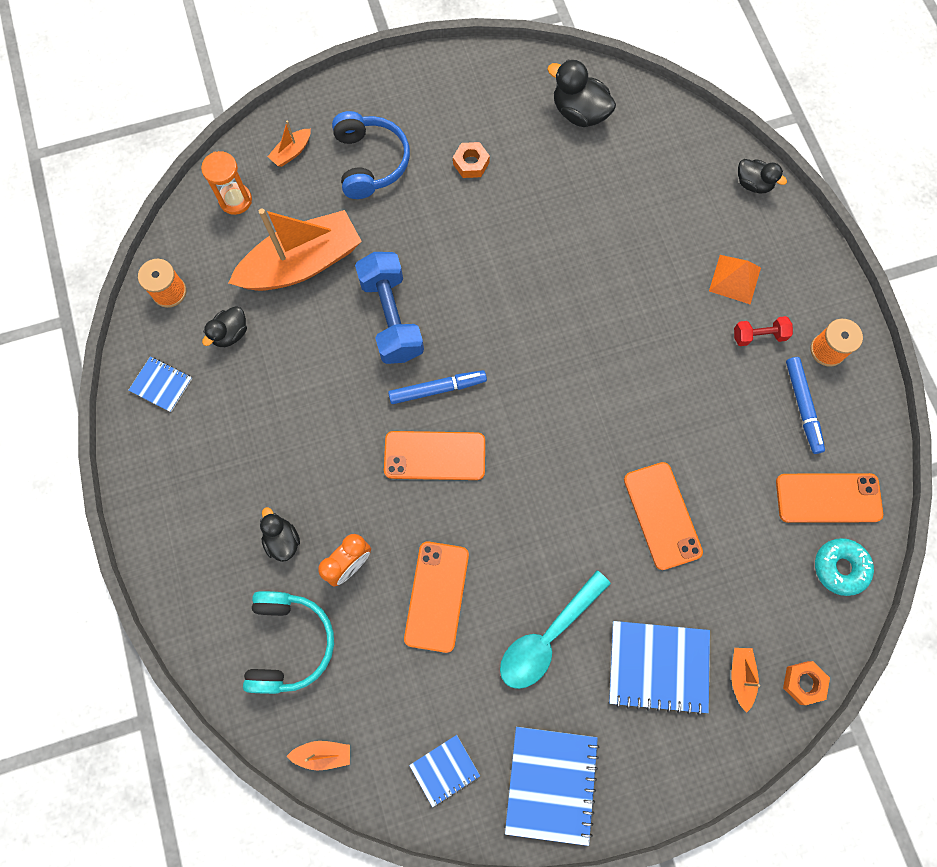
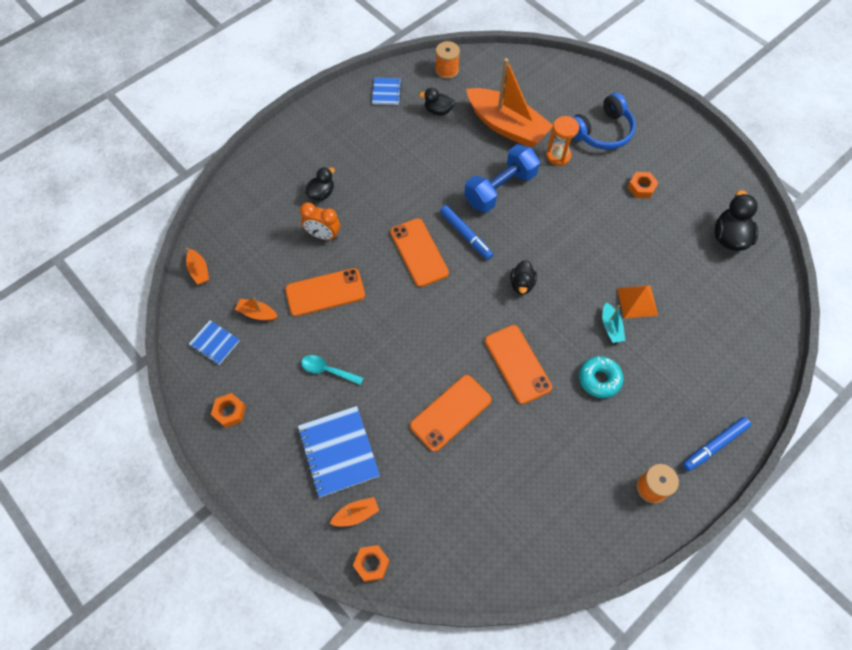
camera: 65 degrees right, 10 degrees down
orange hourglass [201,151,252,215] -> orange hourglass moved to [546,116,579,166]
turquoise headphones [243,591,334,694] -> none
orange boat [268,121,311,167] -> orange boat moved to [235,297,278,321]
turquoise spoon [500,571,611,689] -> turquoise spoon [301,355,364,385], size x0.59
blue notebook [505,727,600,846] -> orange nut [211,393,246,428]
orange pyramid [709,255,761,304] -> orange pyramid moved to [617,285,658,319]
red dumbbell [734,316,793,346] -> none
black duck [738,159,787,193] -> black duck moved to [510,260,537,295]
orange phone [776,473,883,523] -> orange phone moved to [485,325,552,404]
blue marker [786,357,825,454] -> blue marker moved to [682,417,751,471]
turquoise donut [815,538,874,596] -> turquoise donut moved to [579,356,623,398]
none -> turquoise boat [602,302,625,343]

